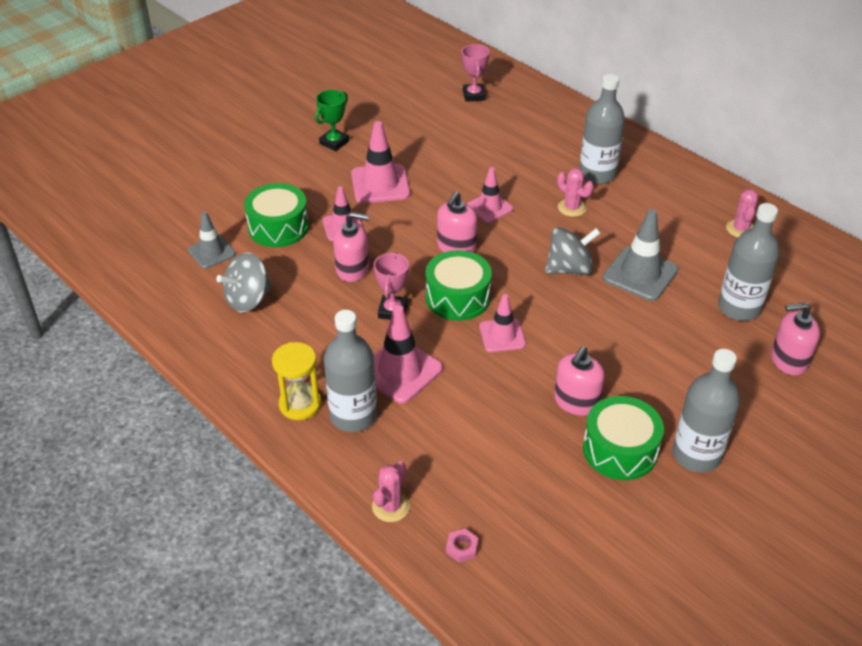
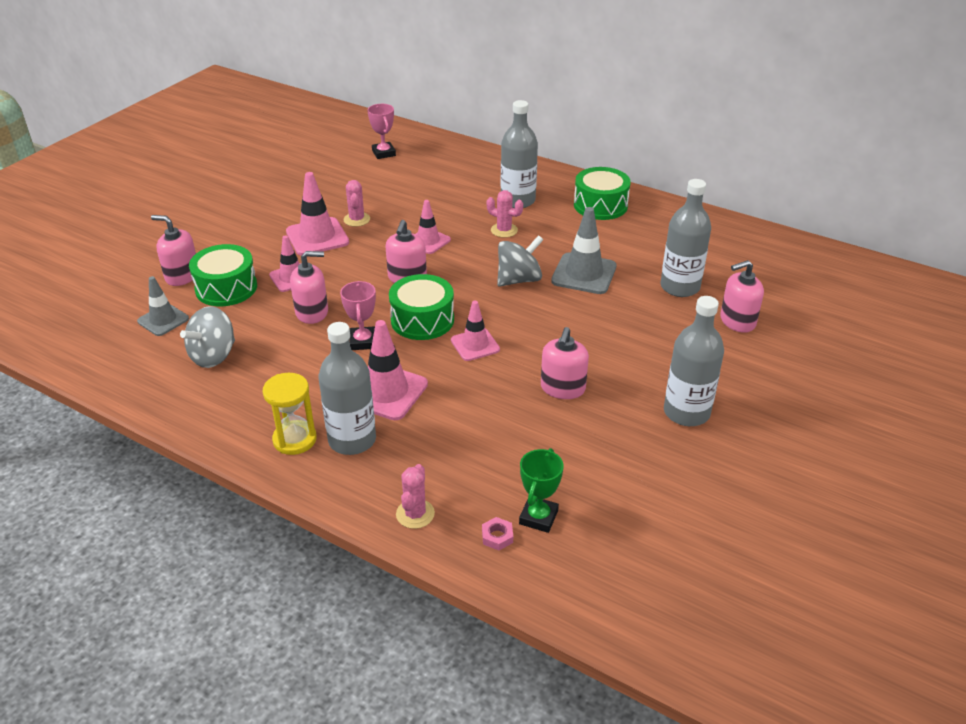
camera: 15 degrees left, 5 degrees down
green trophy [315,90,349,151] -> green trophy moved to [519,448,564,533]
green drum [583,396,664,480] -> green drum moved to [574,167,631,220]
pink cactus [726,189,759,238] -> pink cactus moved to [344,180,370,227]
none -> pink soap dispenser [151,215,196,286]

